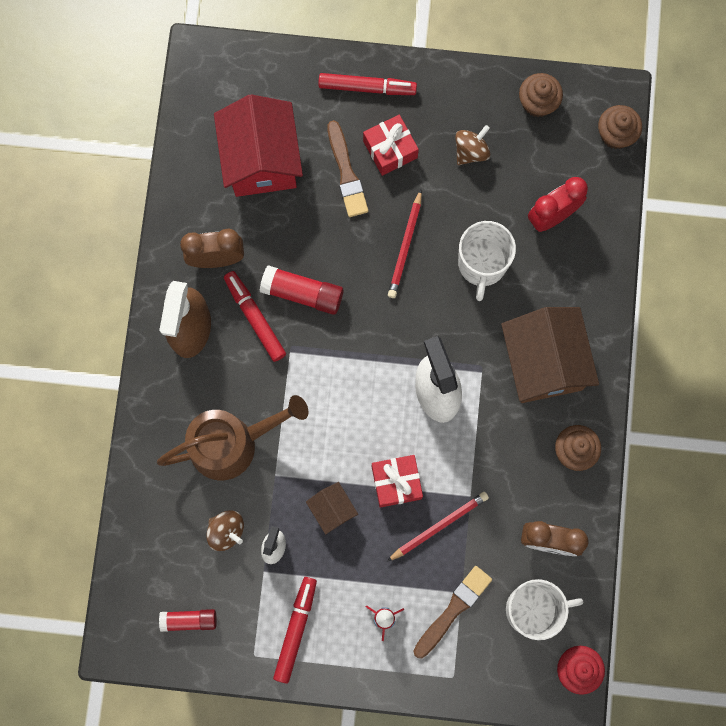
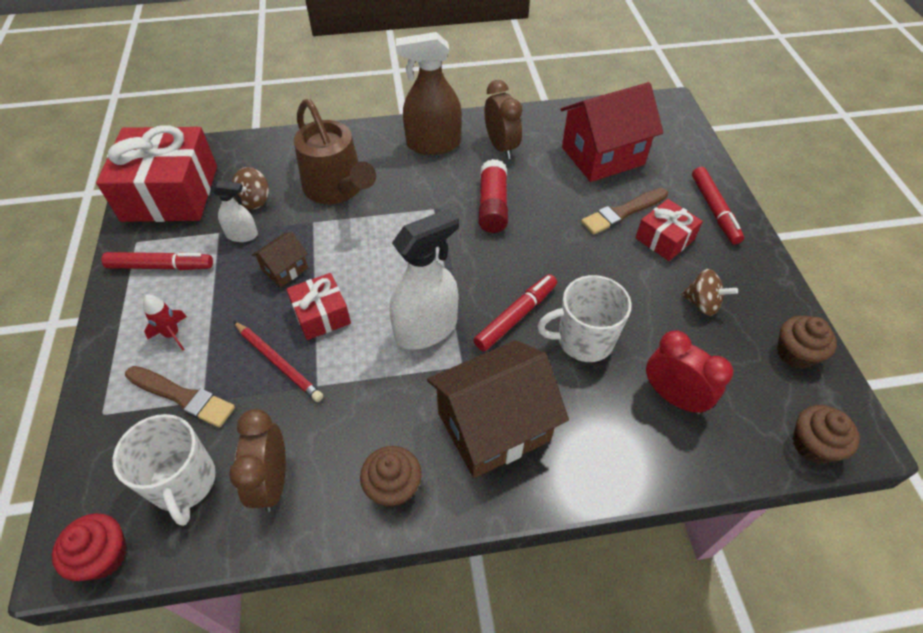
camera: 75 degrees right, 25 degrees down
red glue stick [159,609,217,632] -> red gift [96,125,217,222]
red marker [224,271,286,362] -> red marker moved to [473,274,557,351]
red pencil [388,190,422,298] -> none

